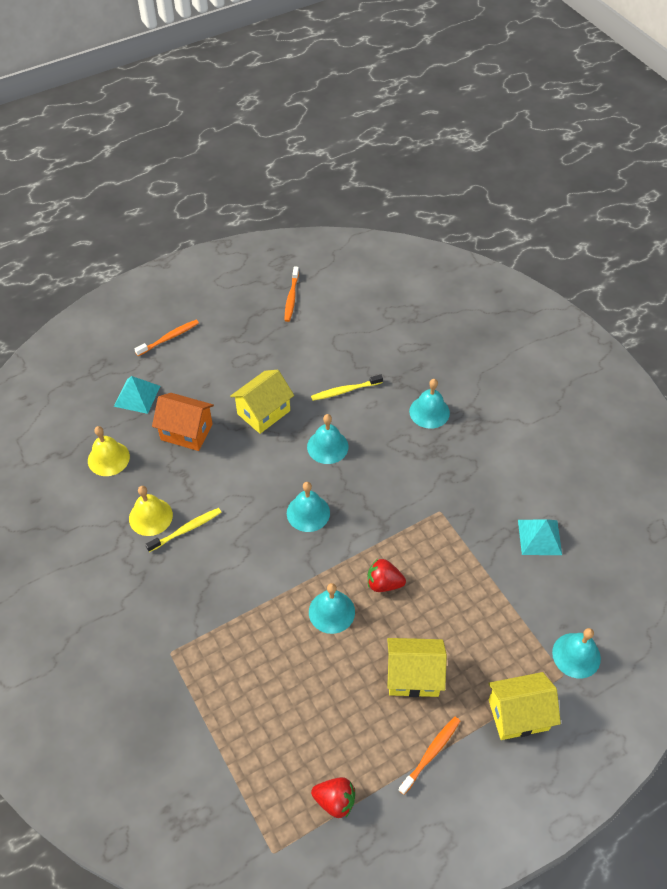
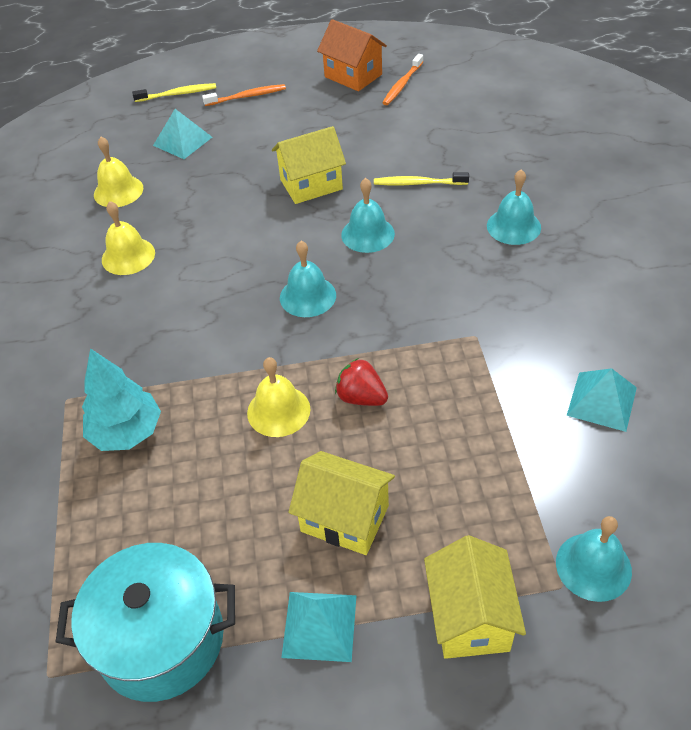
camera: 25 degrees right, 5 degrees down
yellow toothbrush [145,508,222,552] -> yellow toothbrush moved to [132,83,216,102]
orange house [152,393,214,451] -> orange house moved to [317,19,387,91]
turquoise bell [309,583,355,634] -> yellow bell [247,357,310,437]
red strawberry [311,777,355,818] -> turquoise pot [56,543,235,702]
orange toothbrush [398,717,460,795] -> turquoise pyramid [281,592,357,662]
yellow house [488,672,561,740] -> yellow house turned 75 degrees clockwise [424,535,526,659]
none -> turquoise tree [82,348,161,451]

